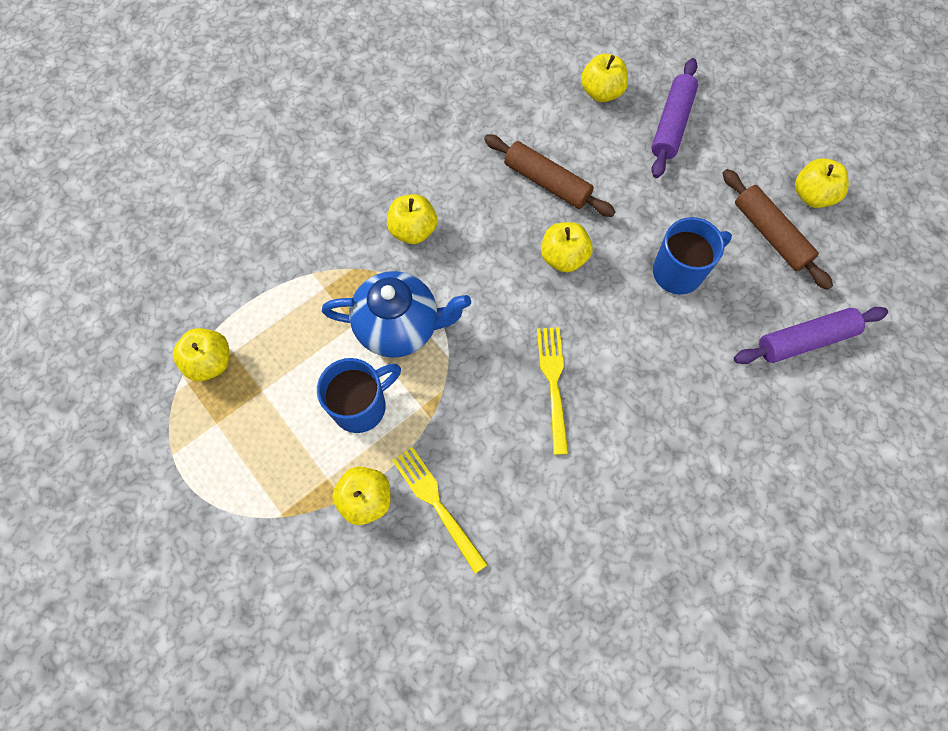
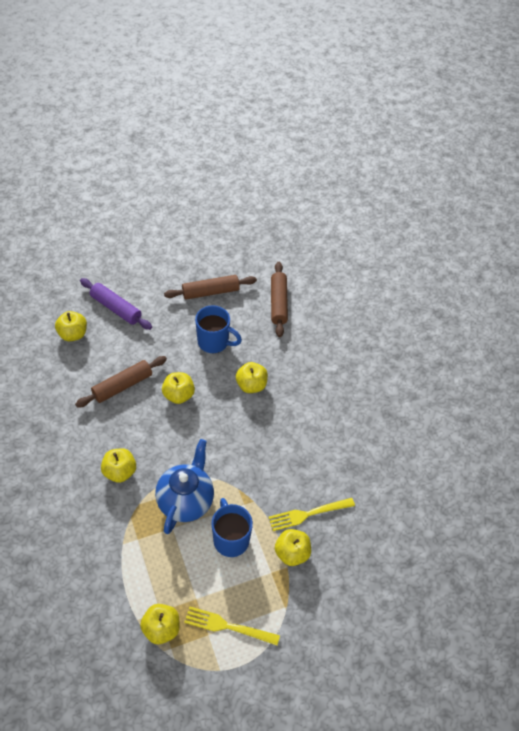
camera: 75 degrees left, 15 degrees down
yellow fork [537,327,568,455] -> yellow fork moved to [184,606,280,645]
blue mug [653,217,732,295] -> blue mug turned 120 degrees clockwise [195,305,242,353]
purple rolling pin [734,307,888,364] -> brown rolling pin [271,262,288,337]
yellow apple [795,158,849,208] -> yellow apple moved to [236,362,268,393]

